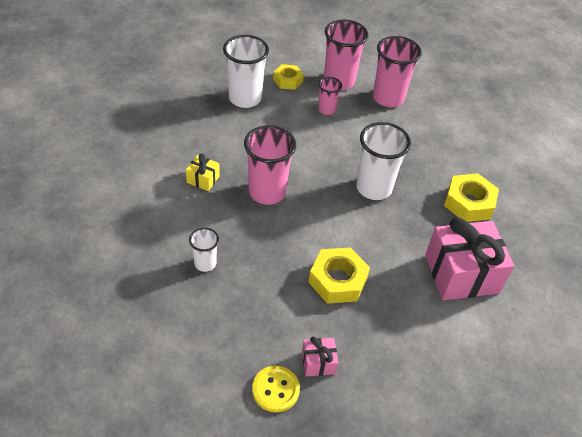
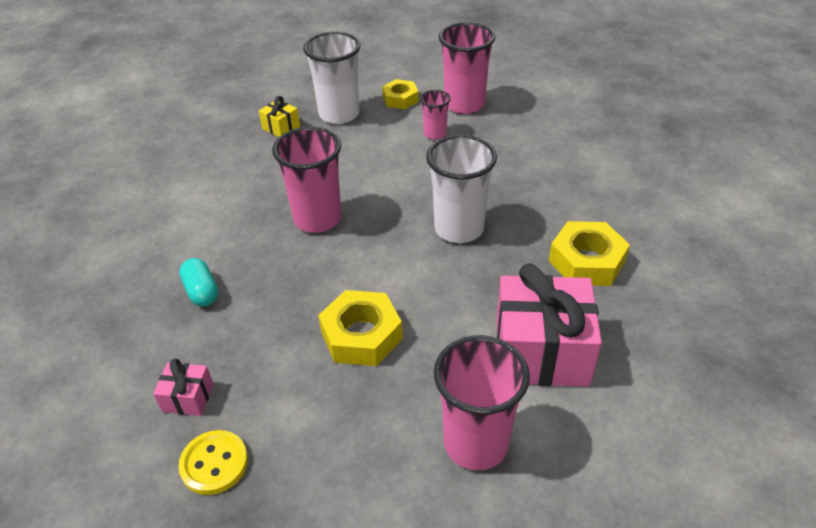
camera: 20 degrees right, 5 degrees down
yellow gift [186,153,220,191] -> yellow gift moved to [259,96,300,137]
white cup [189,228,219,272] -> turquoise capsule [179,258,219,307]
pink gift [302,336,338,377] -> pink gift moved to [153,358,214,416]
pink cup [373,36,422,107] -> pink cup moved to [434,335,530,470]

